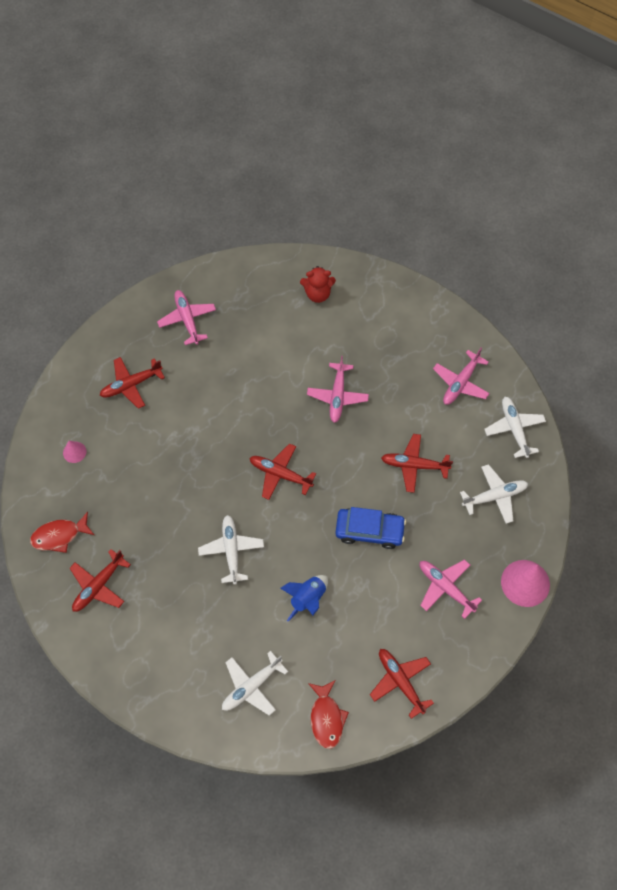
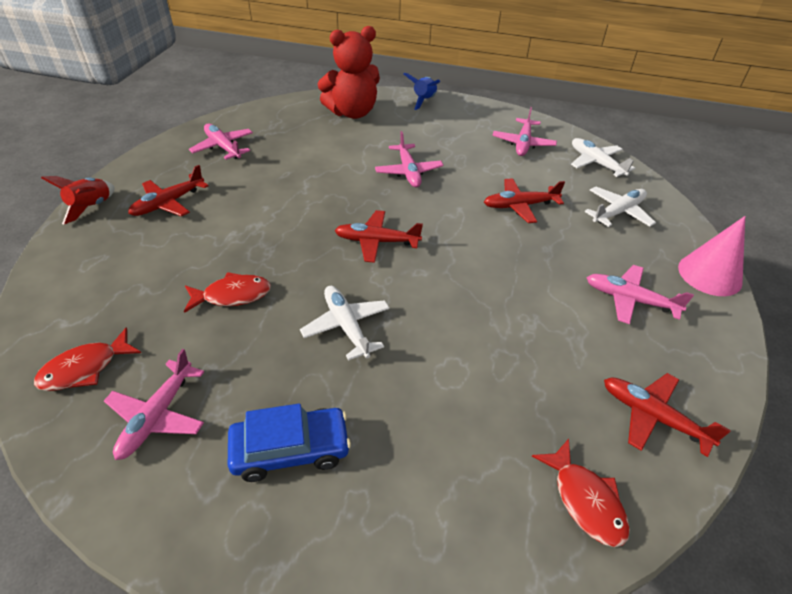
camera: 20 degrees left, 20 degrees down
pink cone [63,441,86,463] -> none
red plane [70,549,131,612] -> pink plane [104,349,204,460]
white plane [222,651,288,716] -> none
blue rocket [280,575,328,622] -> blue rocket moved to [403,73,440,110]
red teddy bear [300,266,336,303] -> red teddy bear [318,26,380,119], size x1.77
blue car [335,507,406,549] -> blue car moved to [228,403,351,482]
none -> red rocket [41,176,115,225]
none -> red fish [184,272,271,313]

